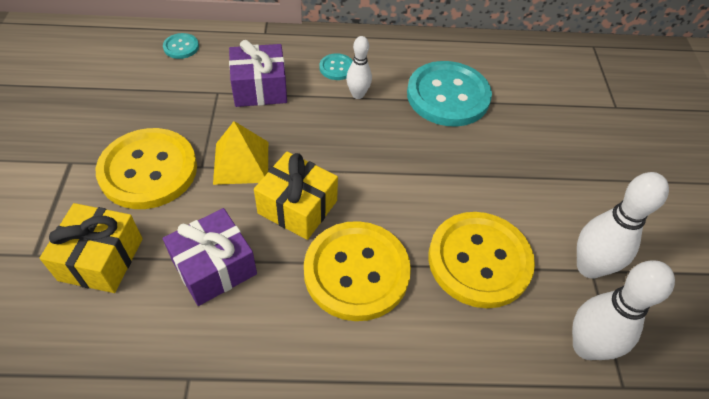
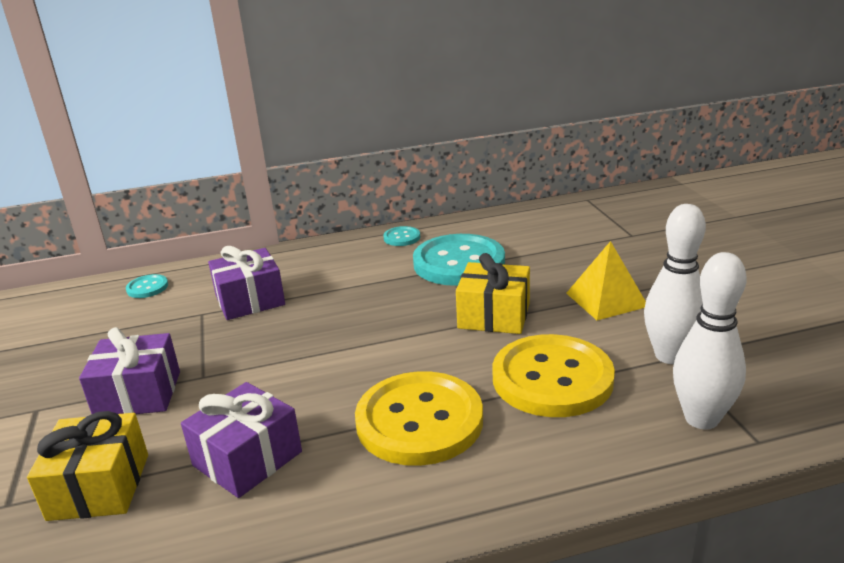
camera: 10 degrees left, 25 degrees down
yellow button [96,128,197,209] -> purple gift [79,327,180,414]
yellow pyramid [213,121,268,185] -> yellow pyramid moved to [566,241,646,320]
yellow gift [254,152,338,240] -> yellow gift moved to [456,253,530,334]
turquoise button [319,53,353,80] -> turquoise button moved to [383,226,420,246]
white bowling pin [346,36,372,99] -> none

